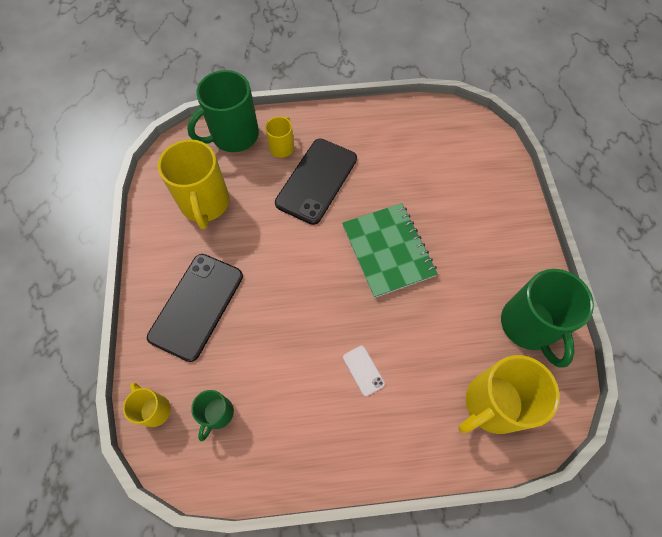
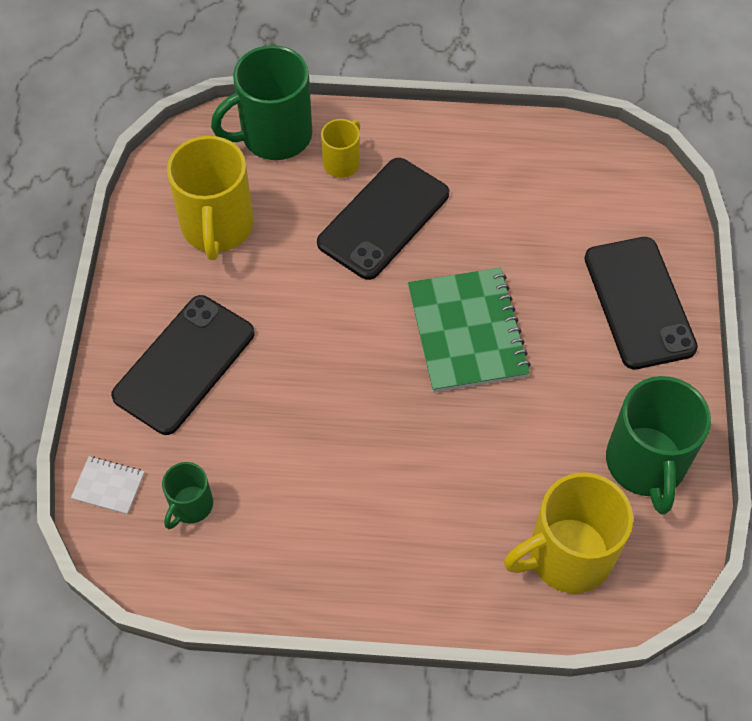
camera: 10 degrees right, 5 degrees down
yellow mug [123,383,171,427] -> white notebook [71,456,145,514]
white phone [343,346,385,396] -> none
none -> black phone [584,237,698,369]

